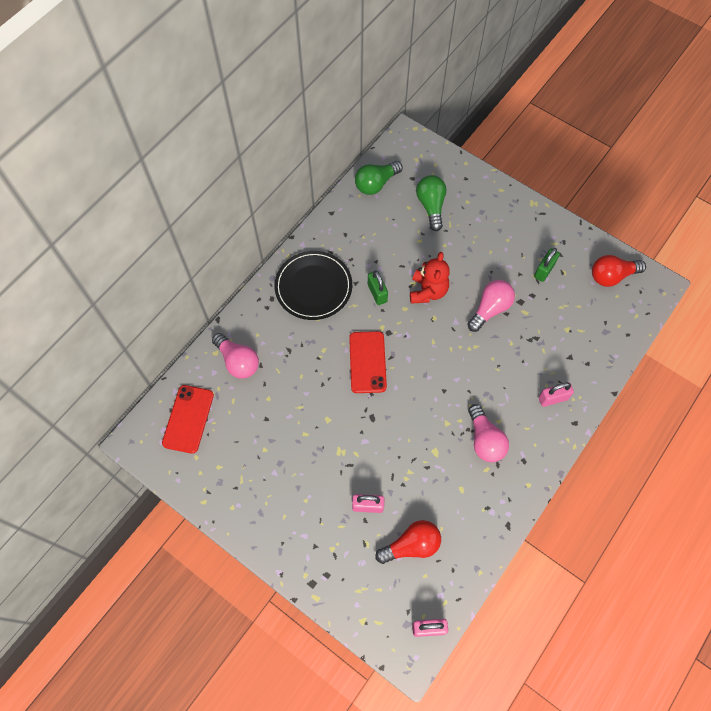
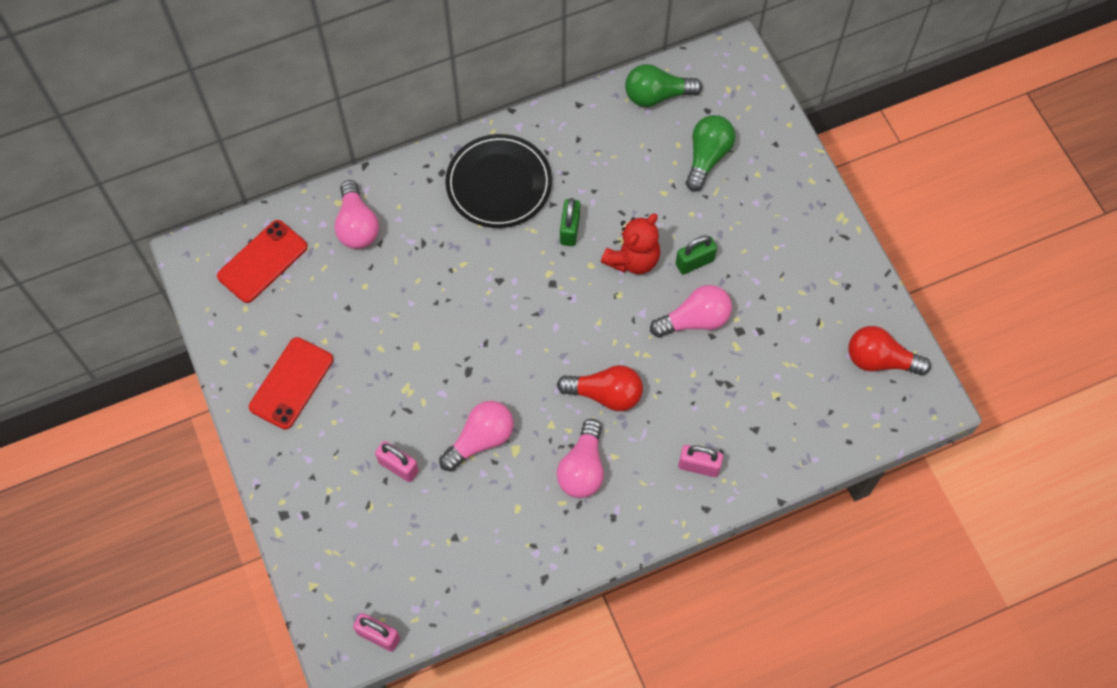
camera: 30 degrees right, 0 degrees up
red phone [349,331,387,393] -> red phone moved to [249,337,333,430]
red light bulb [375,520,441,564] -> red light bulb moved to [557,365,643,411]
green padlock [534,248,560,282] -> green padlock moved to [676,235,717,275]
none -> pink light bulb [439,401,514,471]

